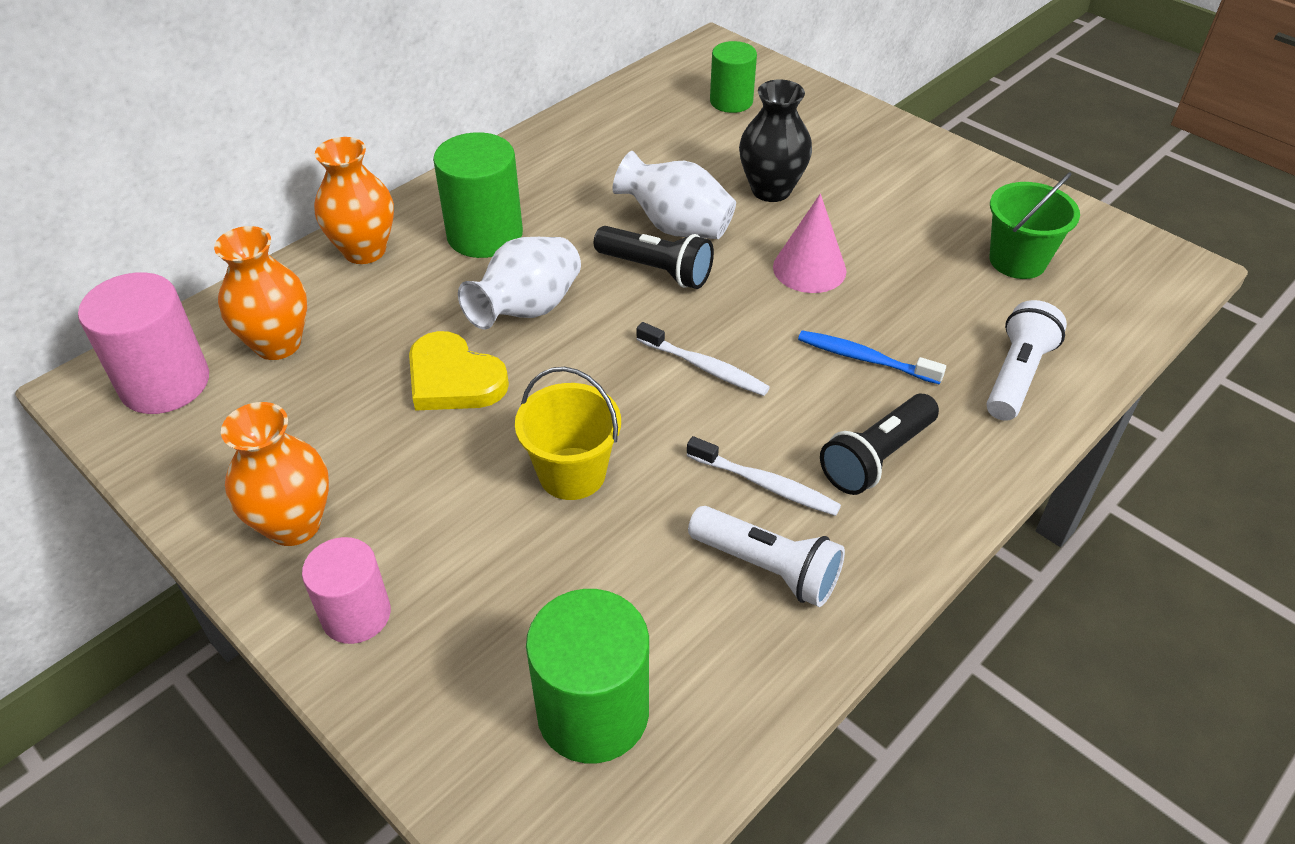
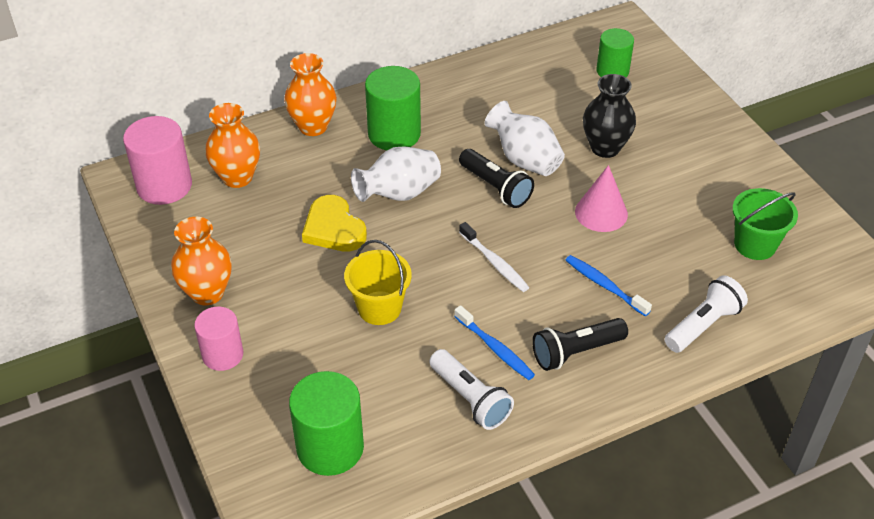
camera: 20 degrees right, 0 degrees up
white toothbrush [687,436,841,516] -> blue toothbrush [454,305,535,380]

